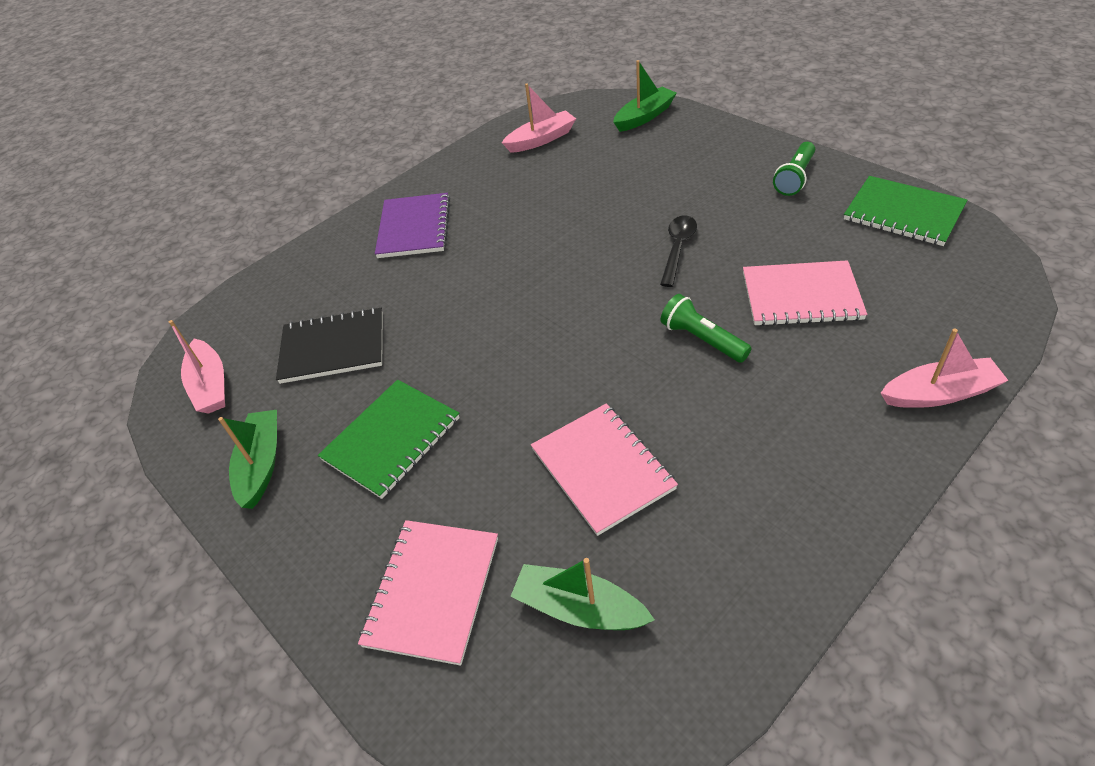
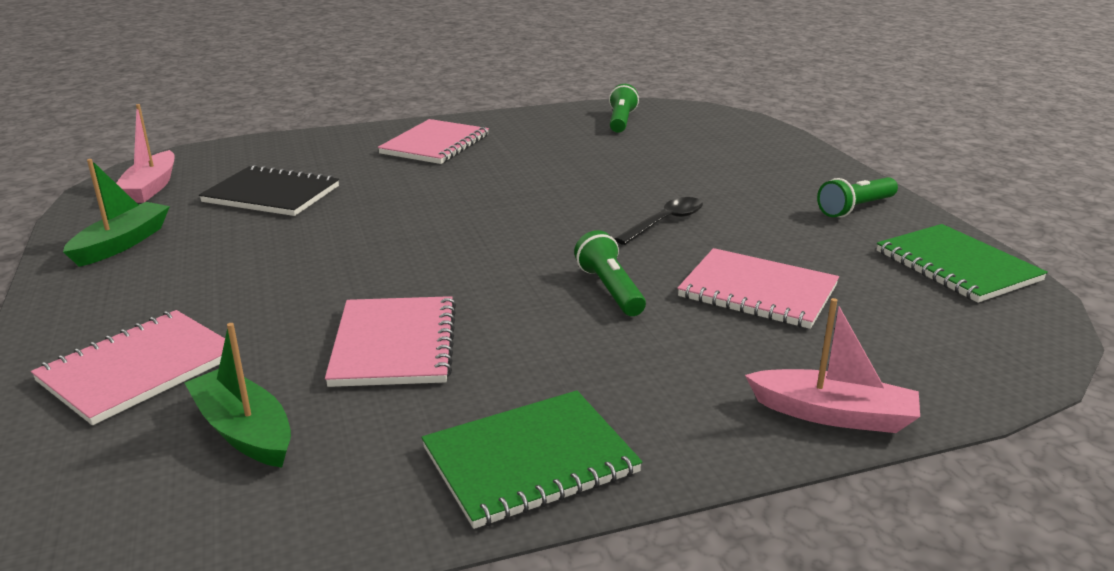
camera: 20 degrees right, 20 degrees down
green notebook [318,379,460,499] -> green notebook moved to [421,390,642,529]
purple notebook [375,193,450,258] -> pink notebook [378,119,489,164]
pink boat [502,83,576,153] -> green flashlight [609,84,639,133]
green boat [613,60,677,132] -> none

